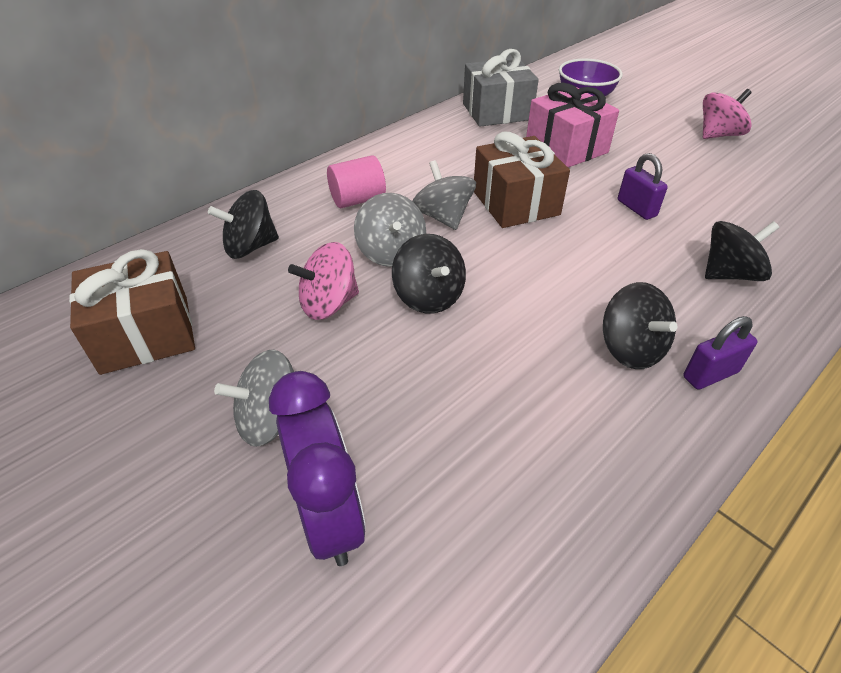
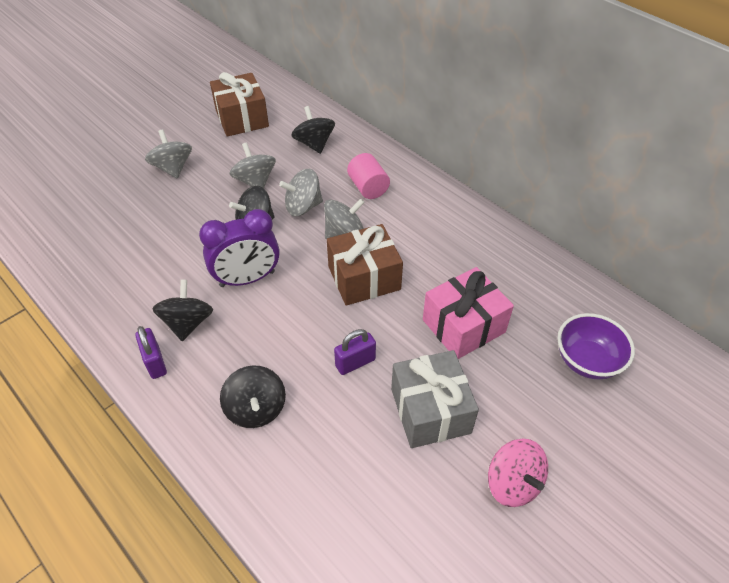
camera: 90 degrees right, 5 degrees up
purple clock [269,371,366,566] -> purple clock moved to [199,209,280,287]
pink spinning top [288,242,359,320] -> grey spinning top [230,142,276,188]
grey gift [463,49,539,127] -> grey gift moved to [391,350,479,448]
black spinning top [603,282,677,369] -> black spinning top turned 120 degrees clockwise [152,280,213,341]

